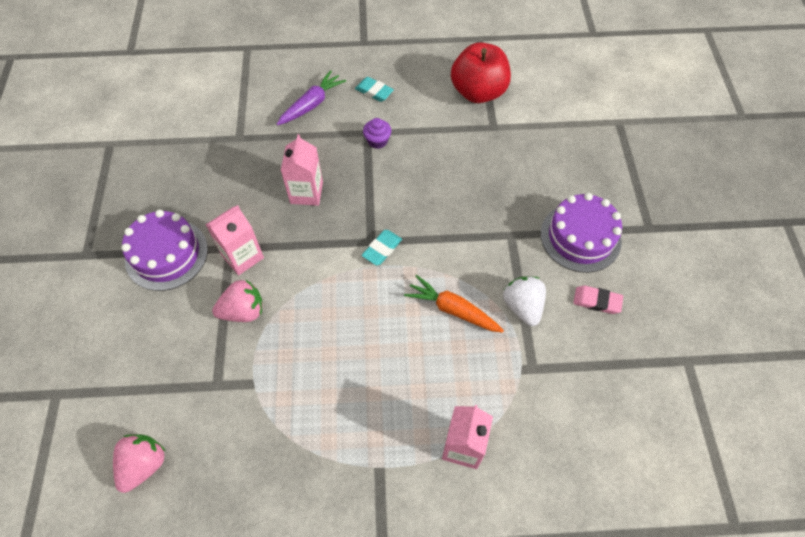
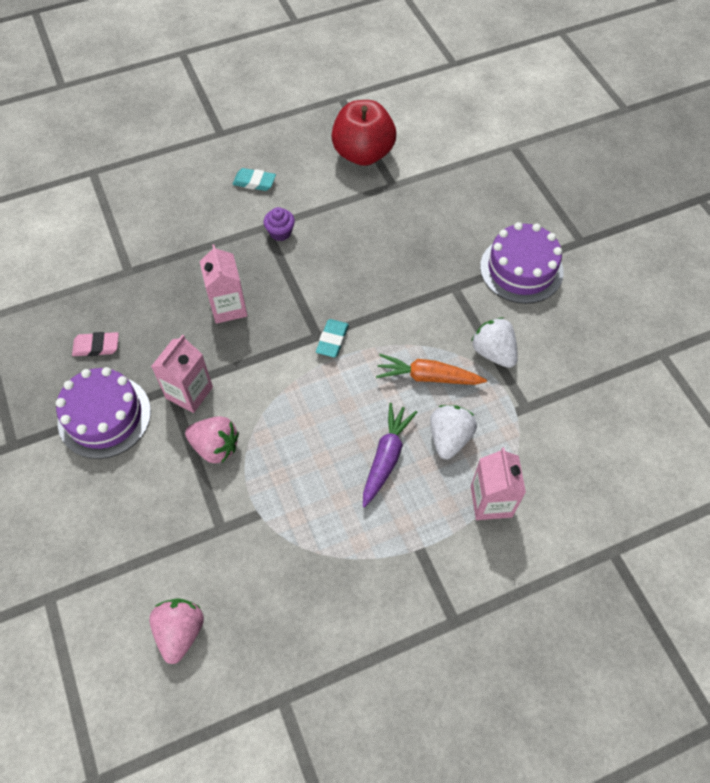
camera: 20 degrees left, 0 degrees up
pink strawberry [212,279,263,322] -> pink strawberry turned 60 degrees clockwise [185,416,239,463]
purple carrot [277,70,346,125] -> purple carrot moved to [363,403,417,507]
pink eraser [573,286,623,314] -> pink eraser moved to [72,332,119,356]
none -> white strawberry [430,405,477,459]

